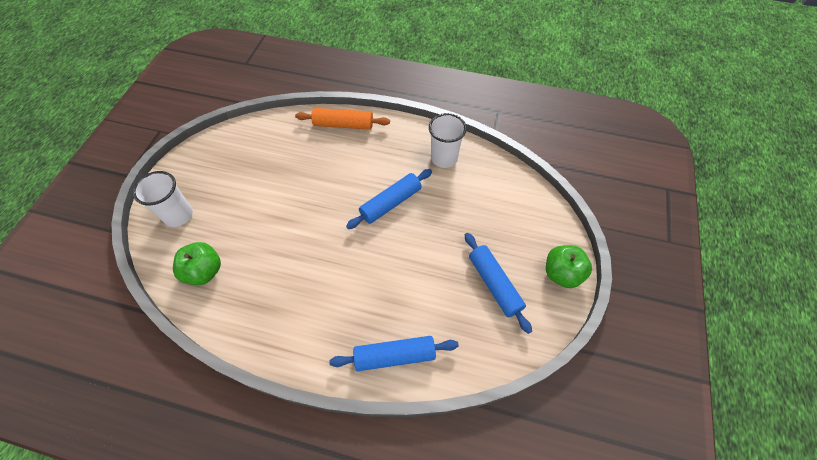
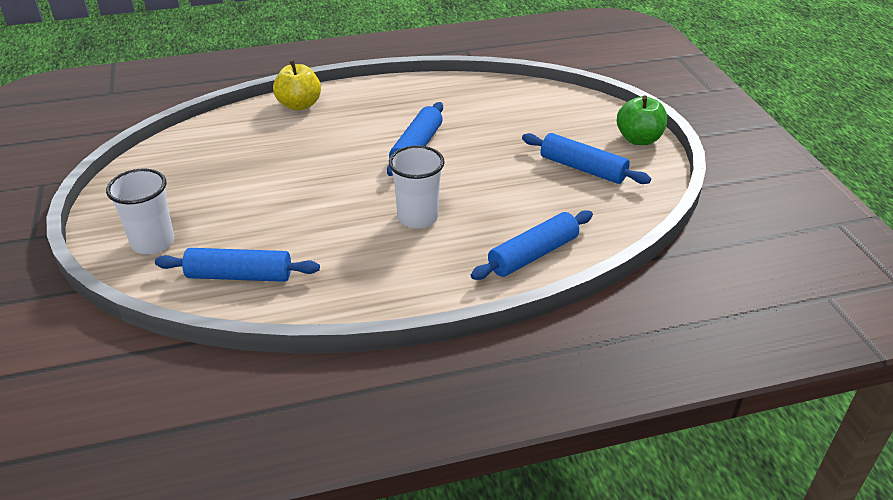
camera: 30 degrees left, 20 degrees down
green apple [173,242,221,285] -> blue rolling pin [155,248,320,282]
orange rolling pin [295,108,390,130] -> yellow apple [273,60,321,111]
white cup [429,113,467,168] -> white cup moved to [389,145,445,228]

